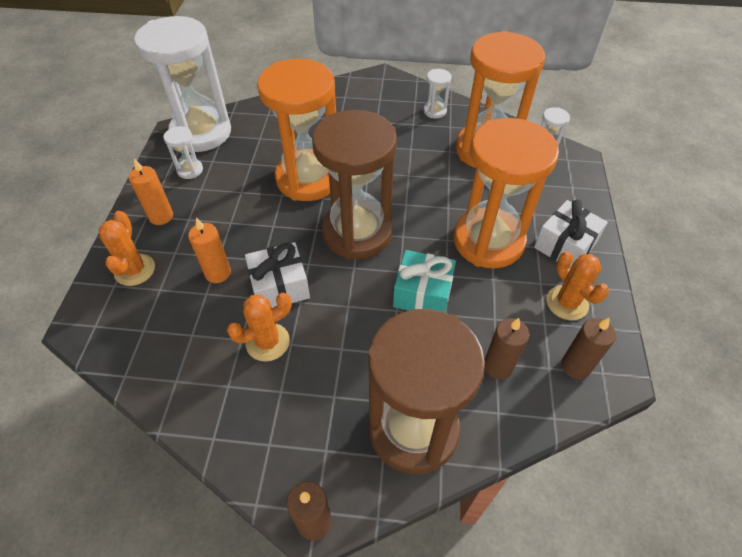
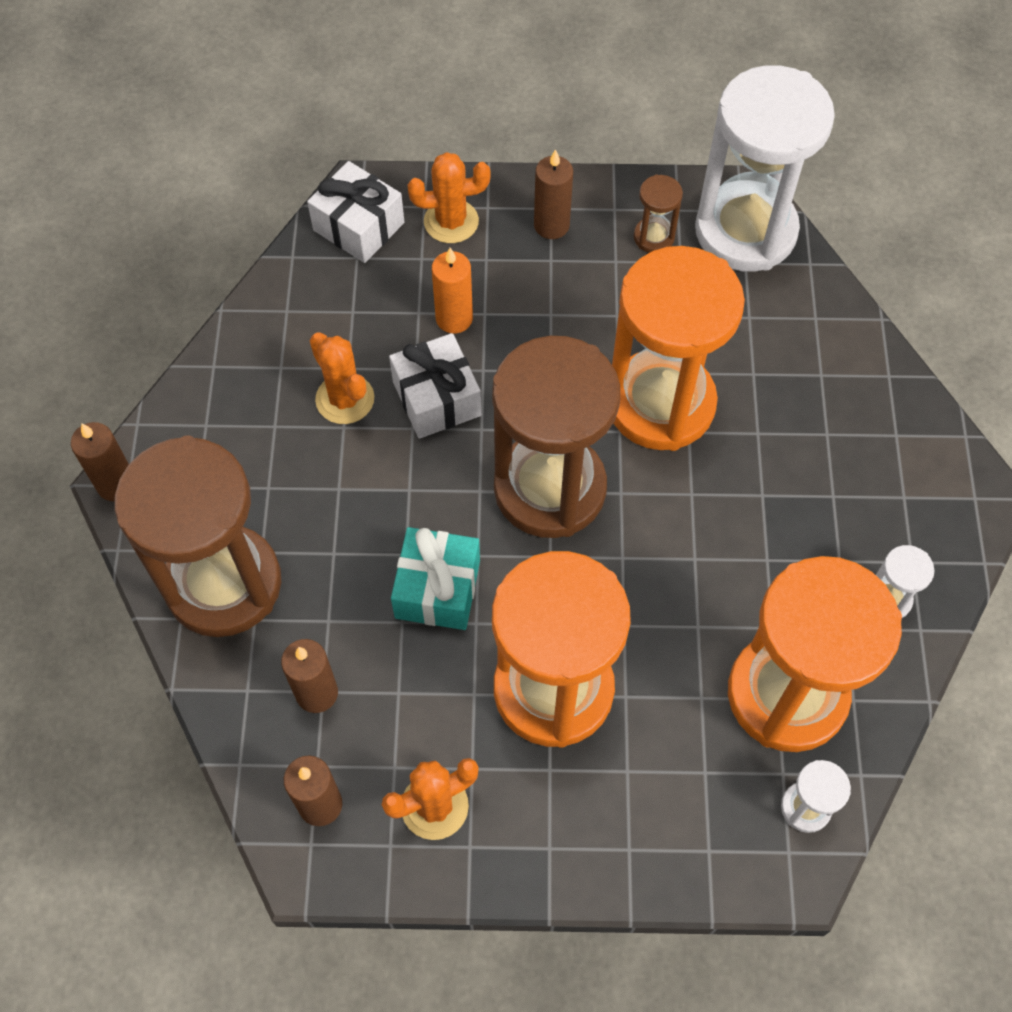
camera: 85 degrees right, 10 degrees up
orange candle [129,159,173,225] -> brown candle [534,149,573,239]
white hourglass [163,126,203,179] -> brown hourglass [634,174,683,253]
white gift [534,199,608,268] -> white gift moved to [307,161,404,263]

